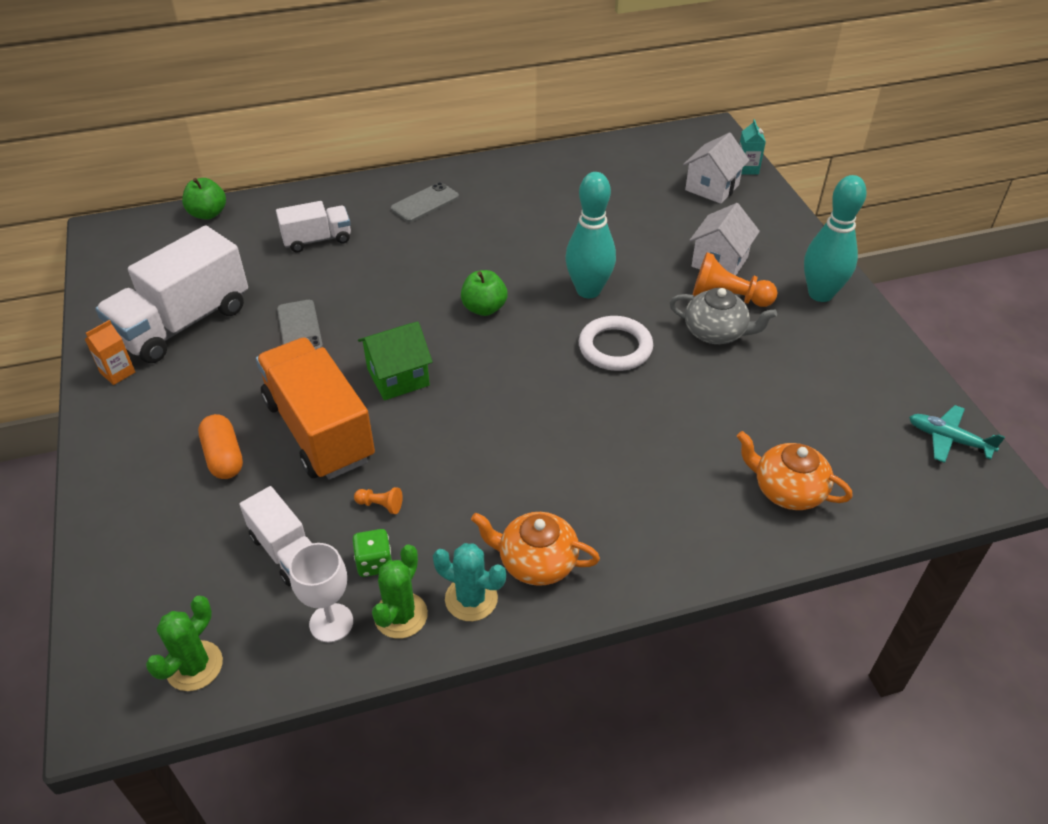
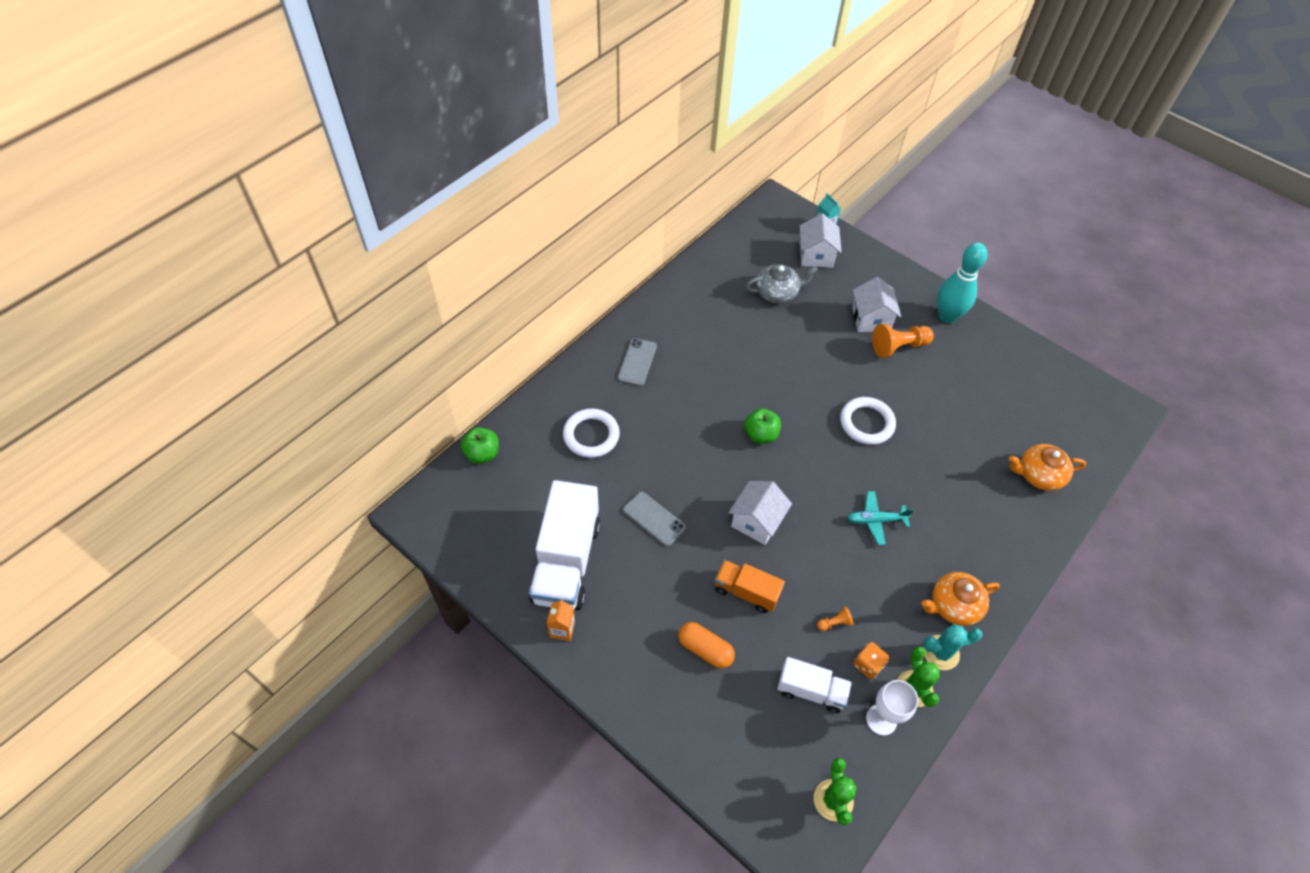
camera: 35 degrees left, 10 degrees up
orange truck [256,338,375,480] -> orange truck [715,560,785,613], size x0.55
white truck [276,201,351,252] -> white ring [563,409,620,458]
green dice [352,529,392,577] -> orange dice [854,642,889,679]
green house [358,322,433,400] -> white house [729,481,792,545]
turquoise bowling pin [565,172,616,298] -> none
grey teapot [670,288,777,344] -> grey teapot moved to [746,264,818,303]
turquoise plane [909,405,1005,463] -> turquoise plane moved to [847,491,914,545]

